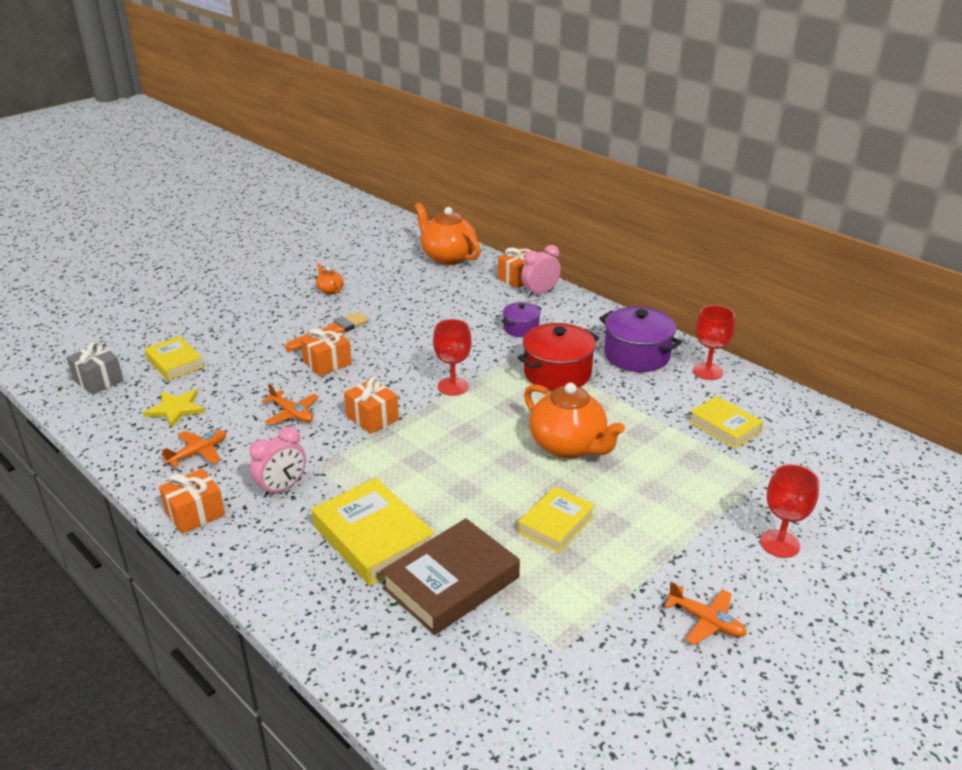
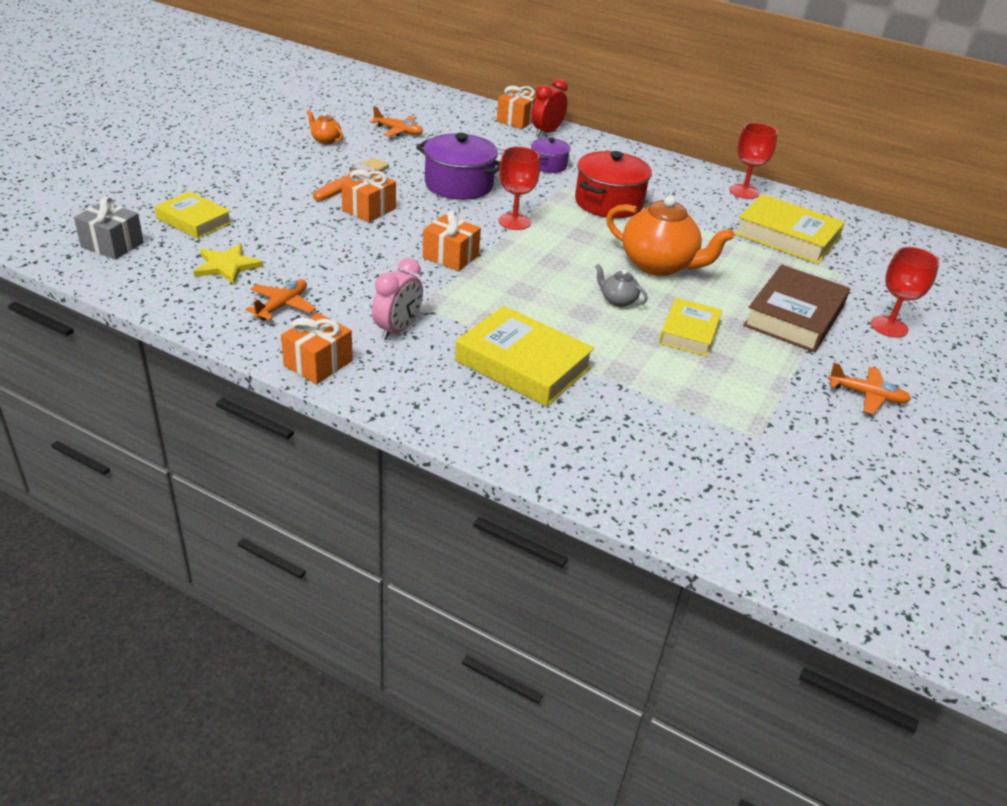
camera: 20 degrees left, 5 degrees up
orange plane [262,384,319,425] -> orange plane moved to [370,107,423,137]
brown book [381,518,520,635] -> brown book moved to [743,264,850,352]
orange teapot [415,203,481,265] -> none
pink clock [521,245,561,297] -> red clock [531,79,568,136]
purple pot [599,307,682,372] -> purple pot moved to [416,133,501,200]
yellow book [689,396,763,449] -> yellow book [734,194,845,264], size x1.57
none -> grey teapot [595,264,648,307]

